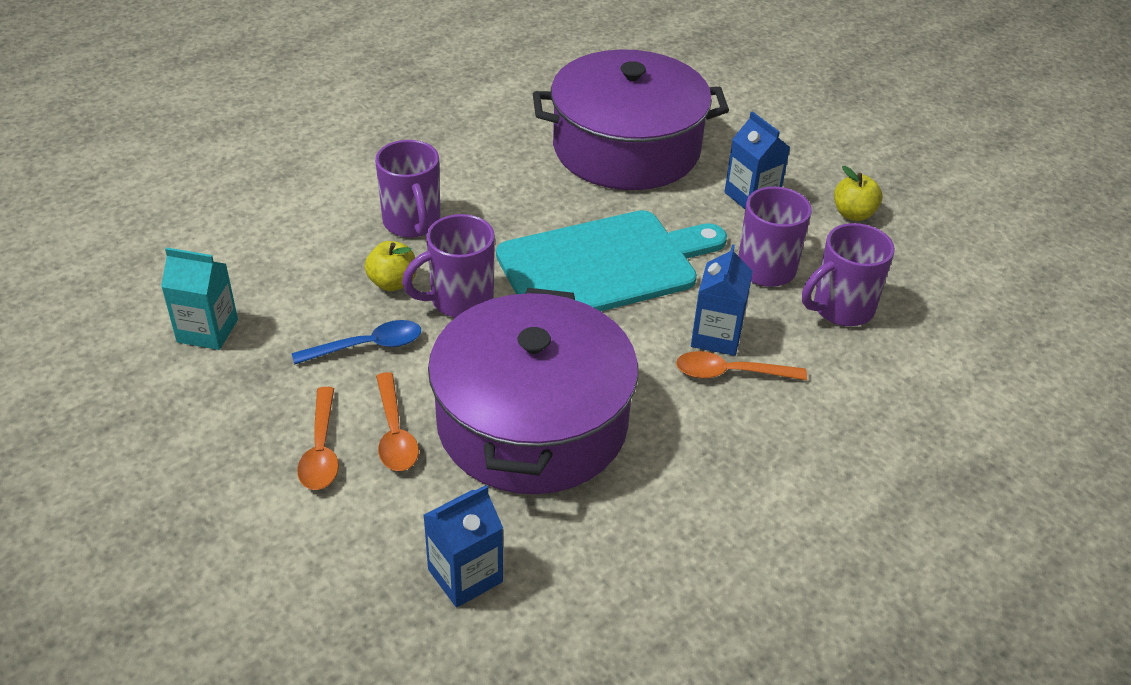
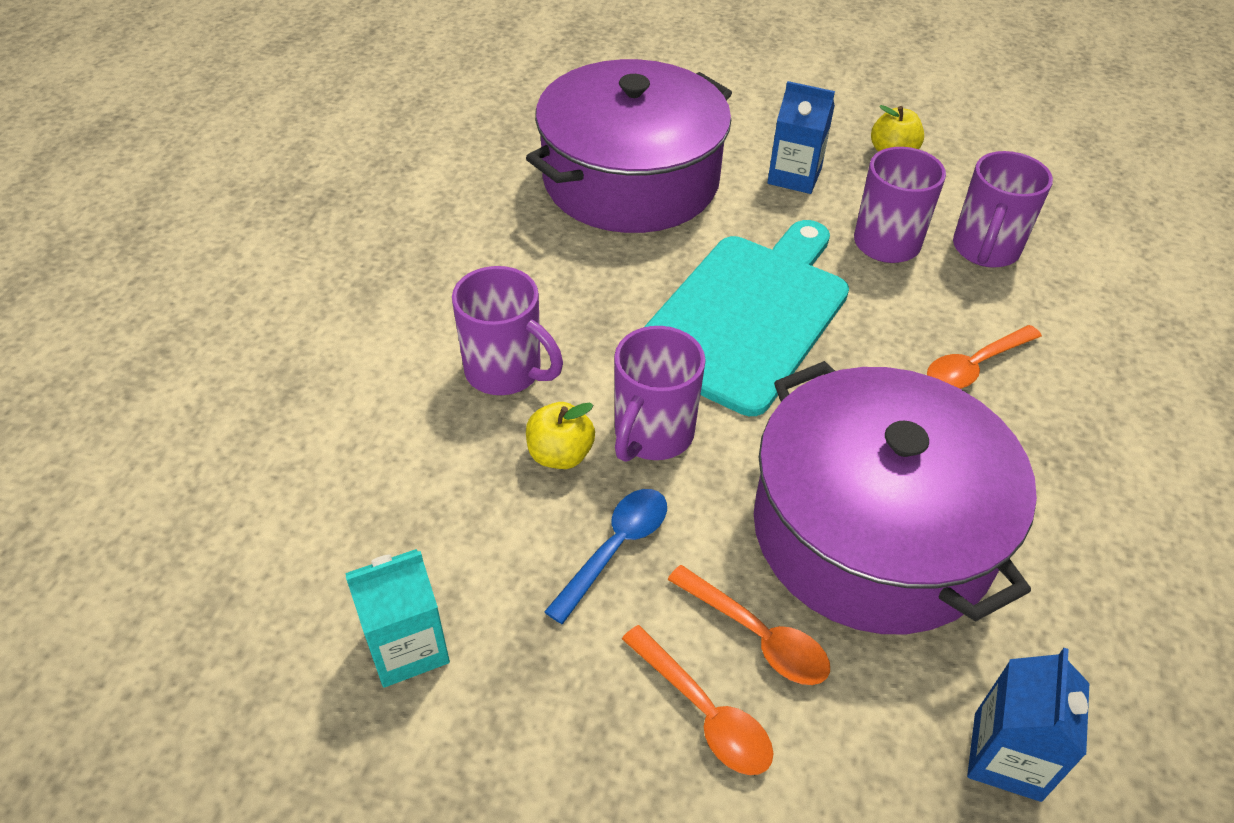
camera: 35 degrees left, 5 degrees up
blue carton [691,244,753,356] -> none

